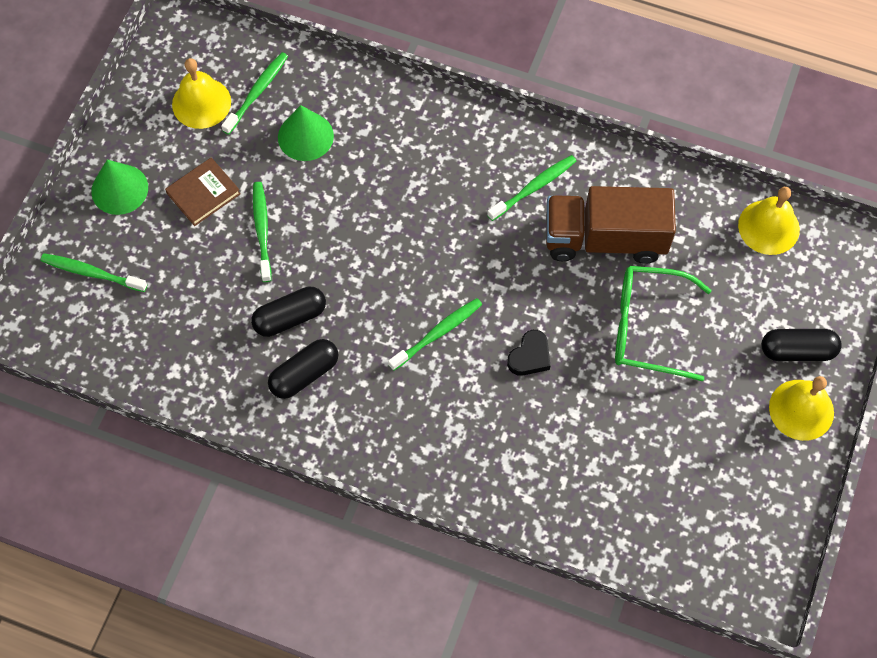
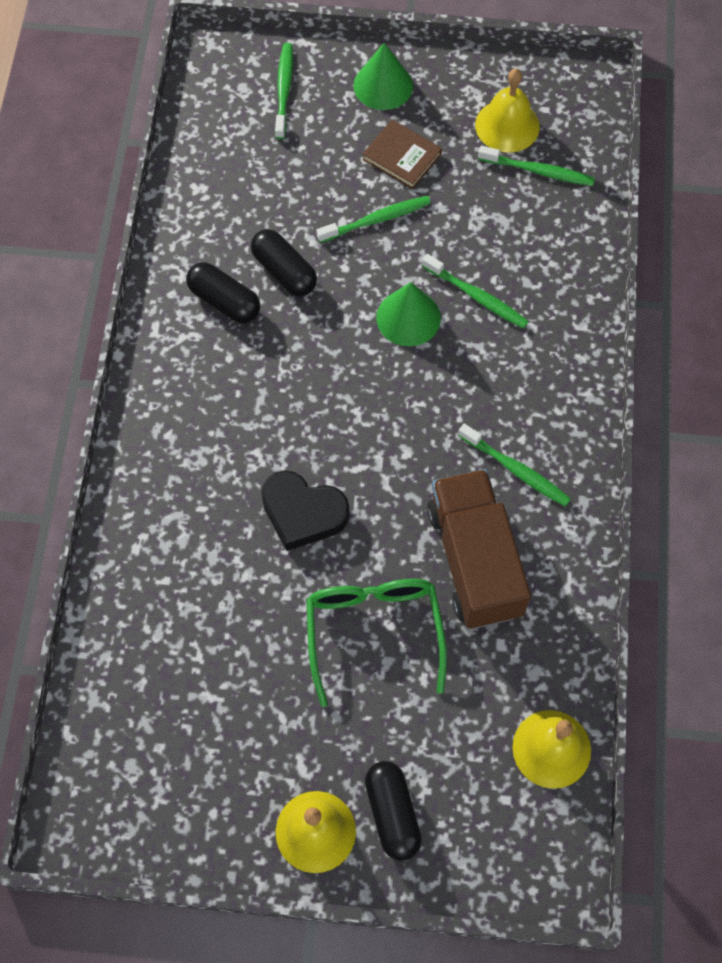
camera: 75 degrees right, 0 degrees up
green cone [278,105,334,161] -> green cone moved to [376,282,441,346]
green toothbrush [388,298,482,371] -> green toothbrush moved to [422,254,529,329]
black heart [507,330,550,376] -> black heart [261,471,349,551], size x1.57

